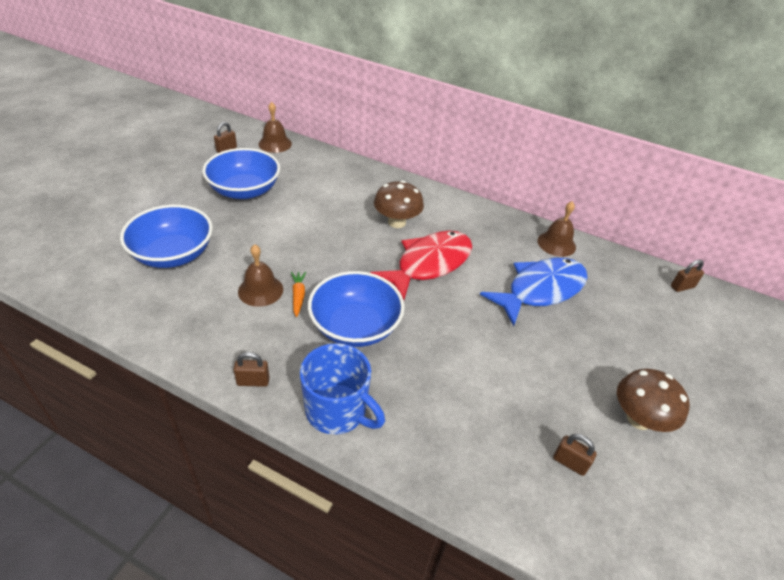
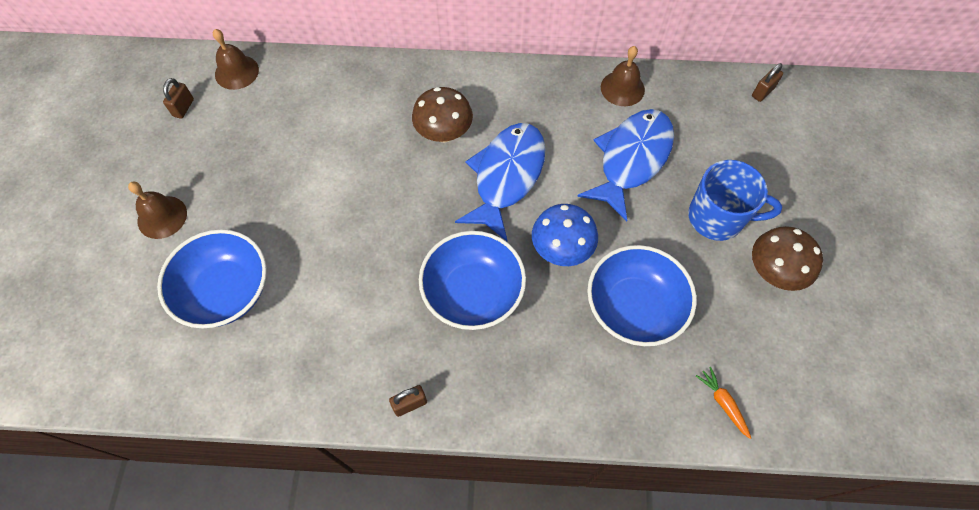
camera: 20 degrees left, 20 degrees up
blue bowl [202,148,280,199] -> blue bowl moved to [587,245,697,346]
brown bell [238,244,283,307] -> brown bell moved to [128,182,187,239]
orange carrot [291,272,306,317] -> orange carrot moved to [696,367,751,439]
blue mug [300,343,385,435] -> blue mug moved to [688,160,782,241]
red fish [370,231,472,300] -> blue fish [455,123,546,241]
brown padlock [553,434,597,476] -> none
none -> blue mushroom [532,204,598,266]

